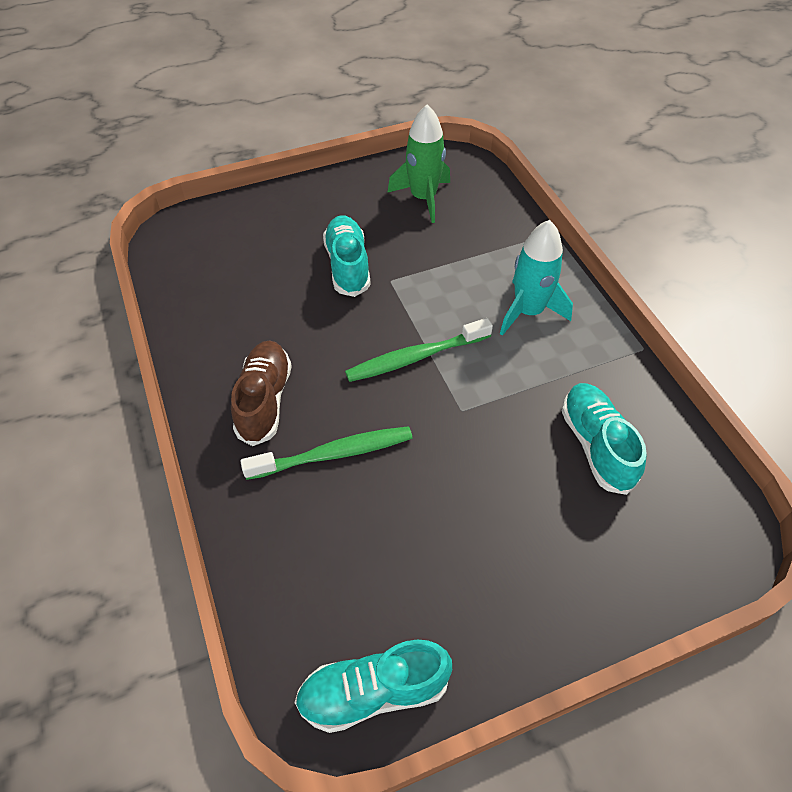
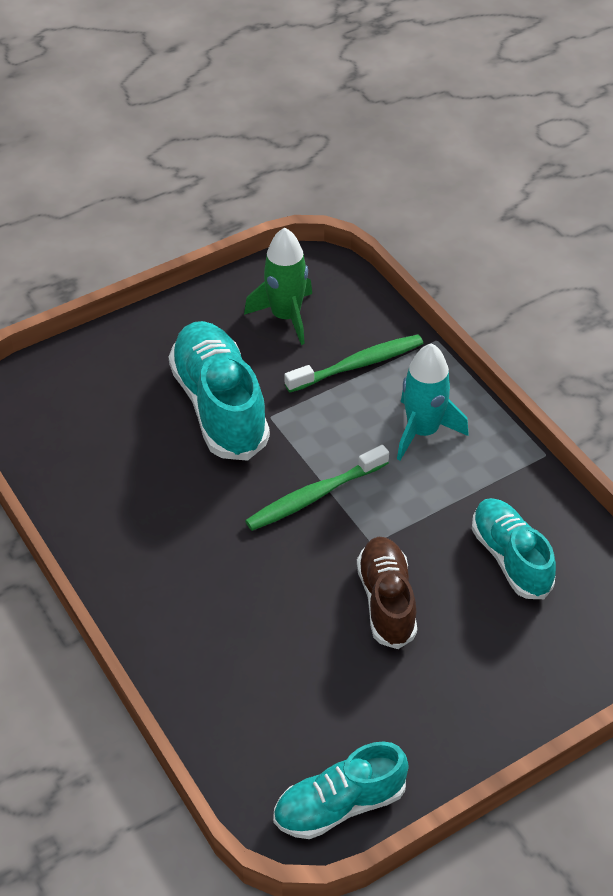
camera: 10 degrees left, 5 degrees down
brown shoe [231,340,292,446] -> brown shoe moved to [357,537,417,649]
green toothbrush [240,426,413,480] -> green toothbrush moved to [284,335,424,392]
turquoise shoe [323,215,371,297] -> turquoise shoe [169,321,270,461], size x1.56

